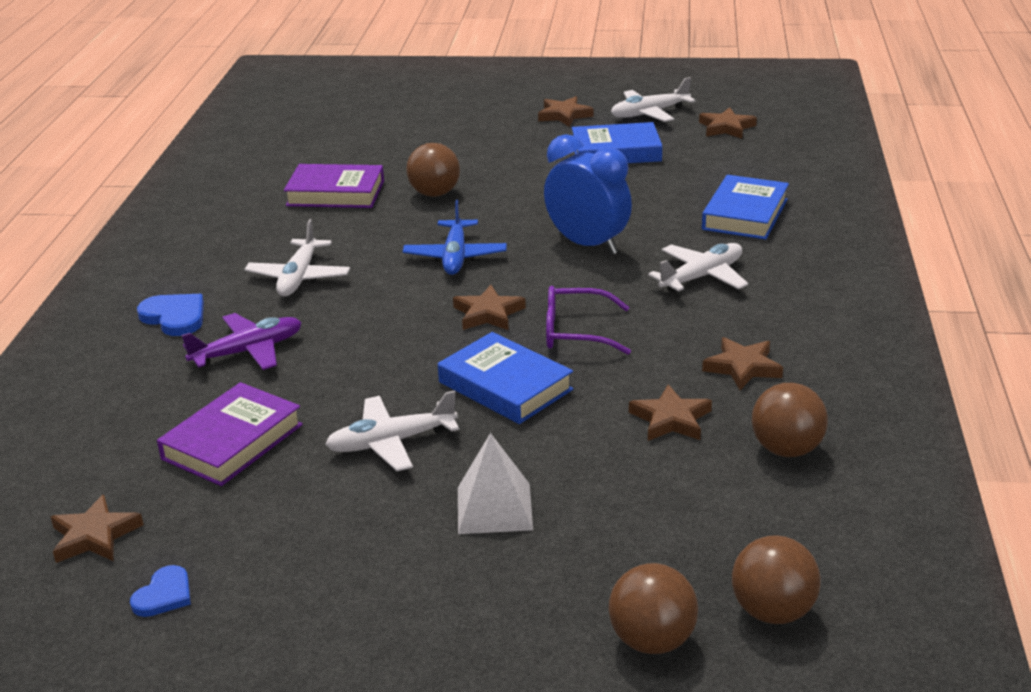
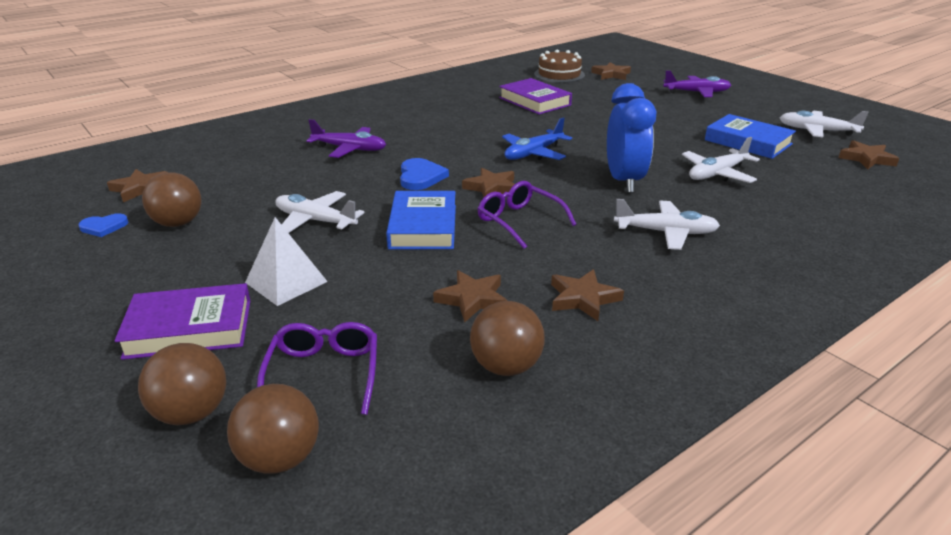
camera: 45 degrees right, 0 degrees up
blue heart [137,294,204,336] -> blue heart moved to [400,158,449,190]
purple book [157,382,303,486] -> purple book moved to [114,283,250,360]
white plane [244,219,350,297] -> white plane moved to [682,137,760,183]
brown ball [406,143,460,197] -> brown ball moved to [142,172,201,227]
brown star [538,96,593,127] -> brown star moved to [591,62,631,80]
blue book [702,175,789,239] -> none
none -> purple glasses [257,322,377,415]
none -> brown cake [534,49,585,83]
none -> purple plane [663,71,731,97]

